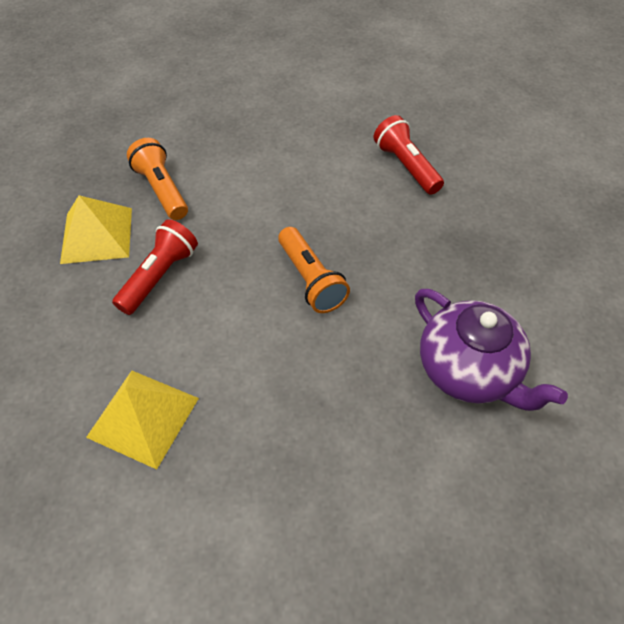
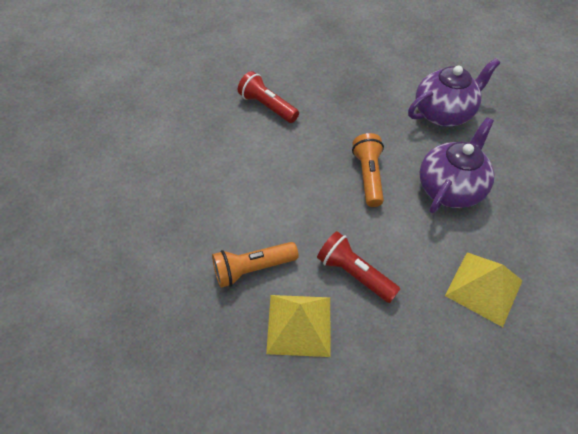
camera: 80 degrees left, 0 degrees up
orange flashlight [278,227,350,313] -> orange flashlight turned 75 degrees counterclockwise [352,133,384,207]
red flashlight [373,115,444,195] -> red flashlight turned 60 degrees clockwise [238,71,299,123]
none -> purple teapot [419,117,495,213]

